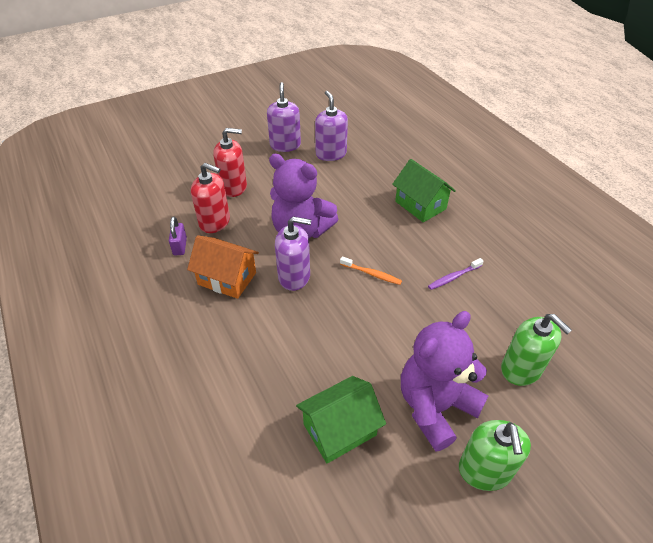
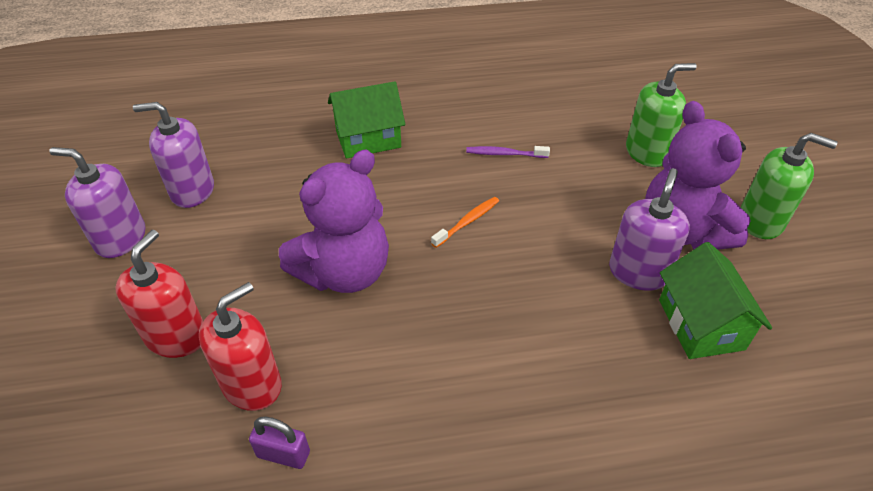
camera: 70 degrees left, 0 degrees up
orange house [187,235,259,299] -> none
purple soap dispenser [275,217,311,291] -> purple soap dispenser moved to [609,168,690,291]
purple toothbrush [428,258,484,290] -> purple toothbrush turned 105 degrees clockwise [466,146,550,158]

